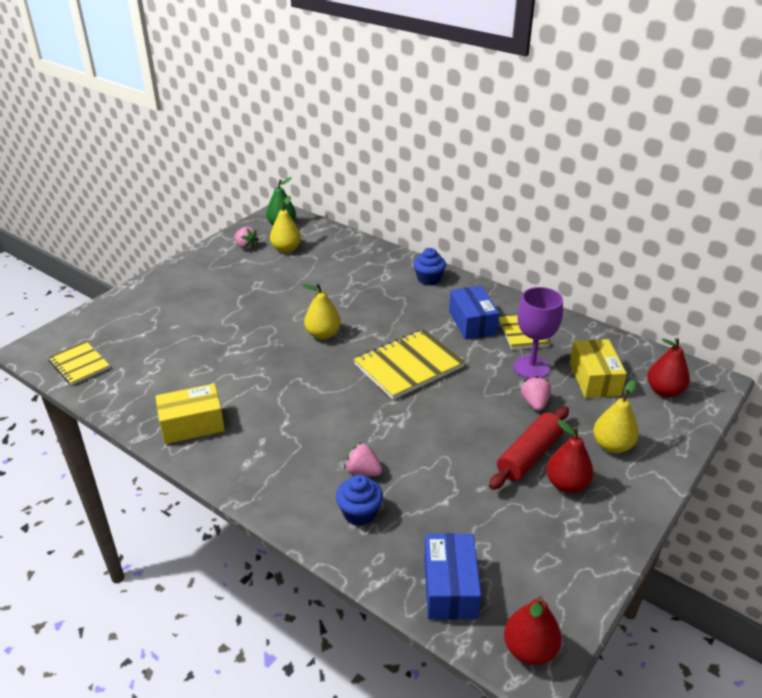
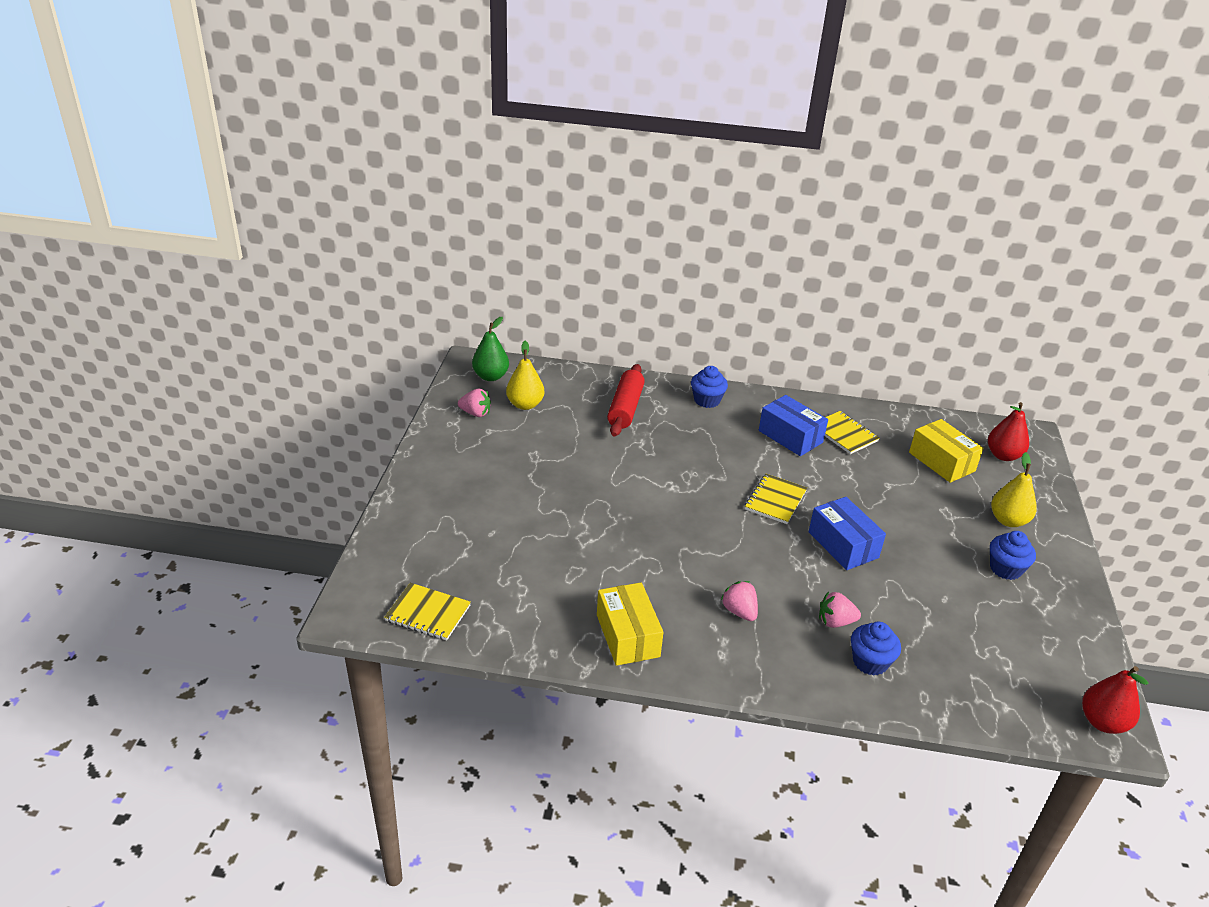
camera: 30 degrees left, 0 degrees up
yellow box [155,384,225,444] -> yellow box turned 60 degrees counterclockwise [597,582,663,666]
yellow pear [302,283,341,340] -> none
yellow notebook [354,329,465,400] -> yellow notebook [745,474,807,524], size x0.61
blue box [424,533,481,620] -> blue box moved to [809,497,886,570]
red rolling pin [489,406,569,490] -> red rolling pin moved to [607,364,645,437]
purple goblet [514,287,563,379] -> none
pink strawberry [521,376,551,411] -> pink strawberry moved to [721,581,758,621]
red pear [546,420,594,493] -> blue cupcake [990,531,1036,580]

